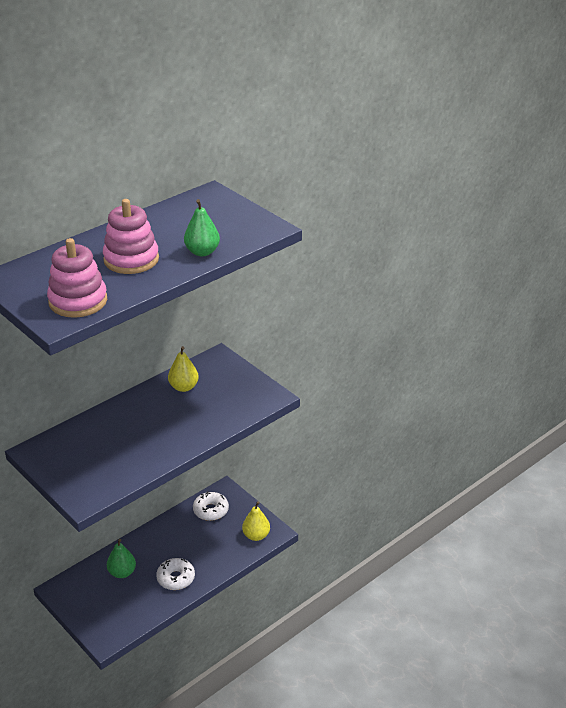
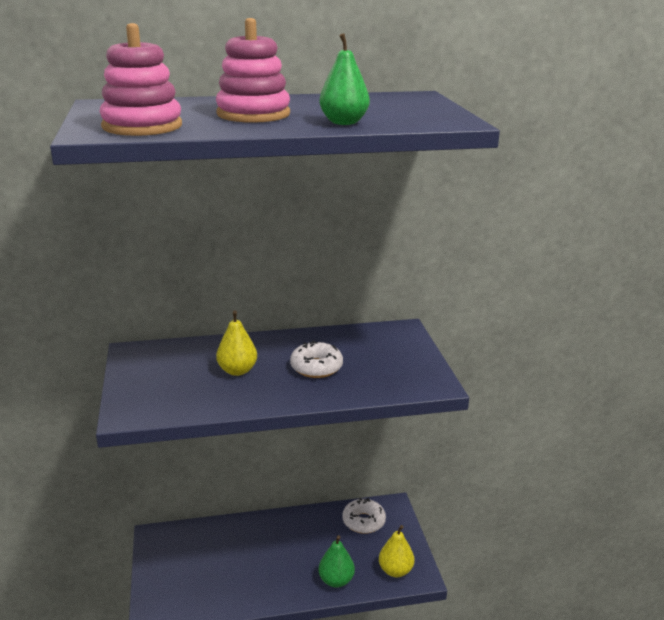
camera: 30 degrees right, 10 degrees down
green pear [107,539,136,578] -> green pear moved to [319,535,355,588]
white donut [156,558,195,590] -> white donut moved to [290,340,343,378]
yellow pear [168,346,199,392] -> yellow pear moved to [216,310,257,376]

